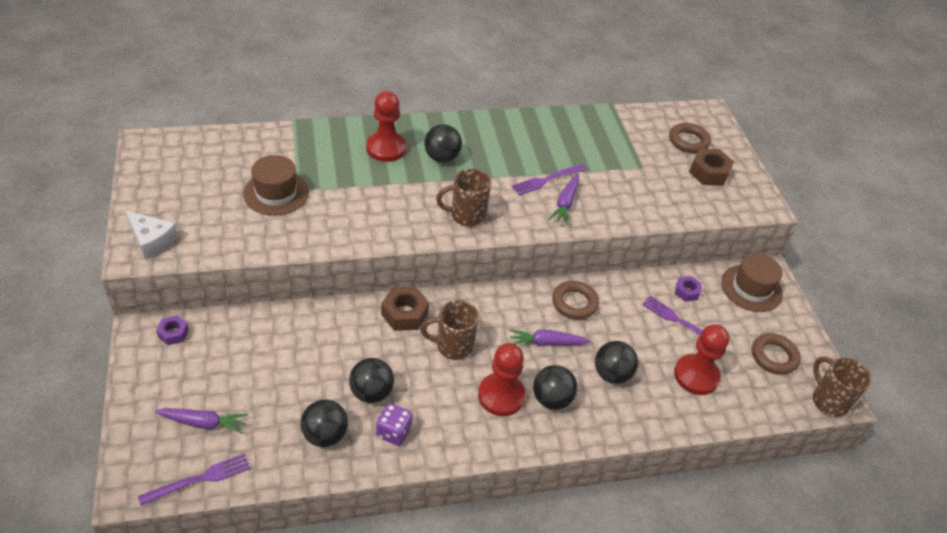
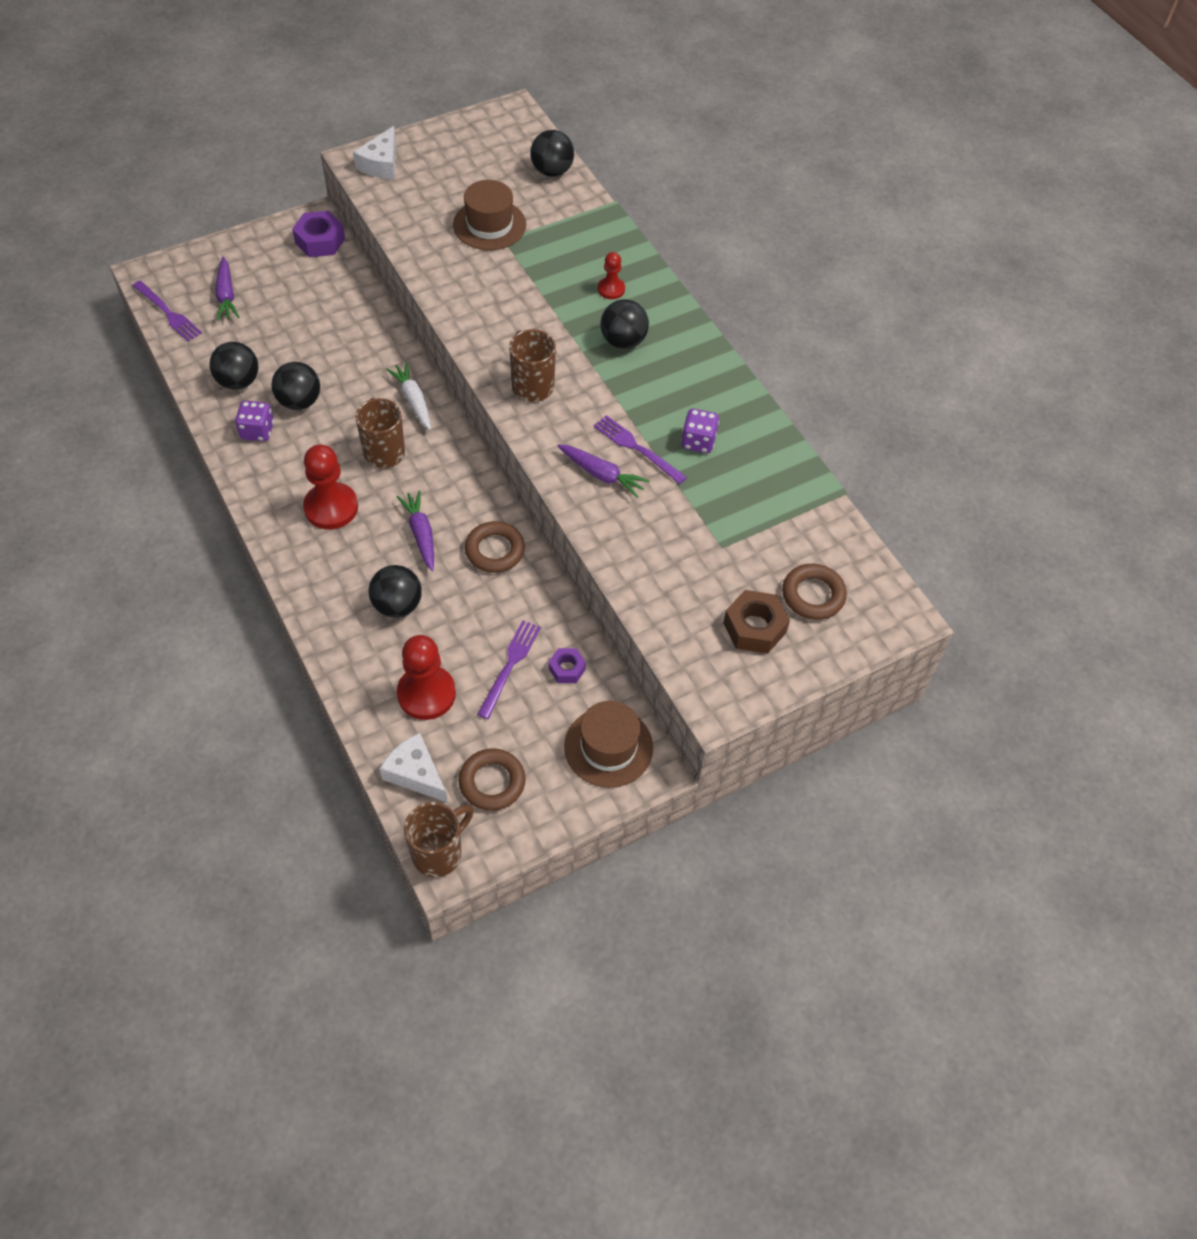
camera: 75 degrees right, 10 degrees up
purple nut [156,315,189,345] -> purple nut [292,211,345,257], size x1.66
red pawn [366,91,406,162] -> red pawn [598,252,625,299], size x0.55
brown nut [381,287,429,331] -> white carrot [386,362,431,430]
black ball [533,365,578,410] -> black ball moved to [530,130,574,177]
purple carrot [549,174,579,225] -> purple carrot turned 150 degrees counterclockwise [557,444,650,498]
none -> white cheese [380,733,448,803]
none -> purple dice [681,409,719,453]

